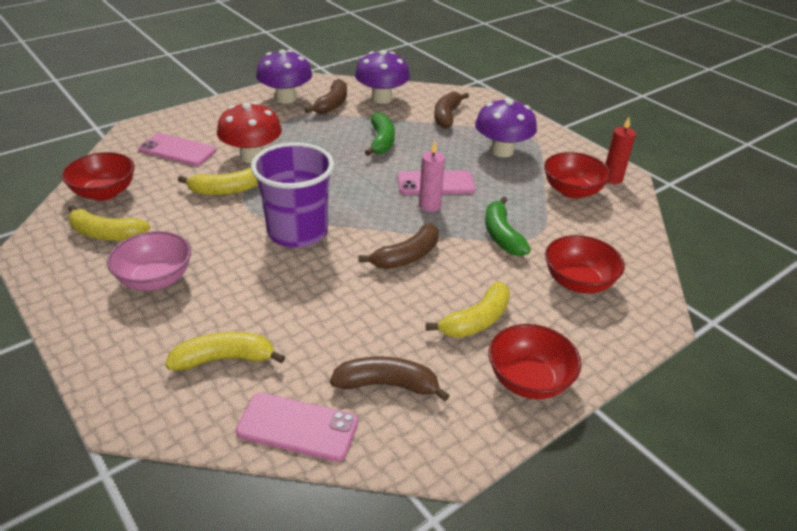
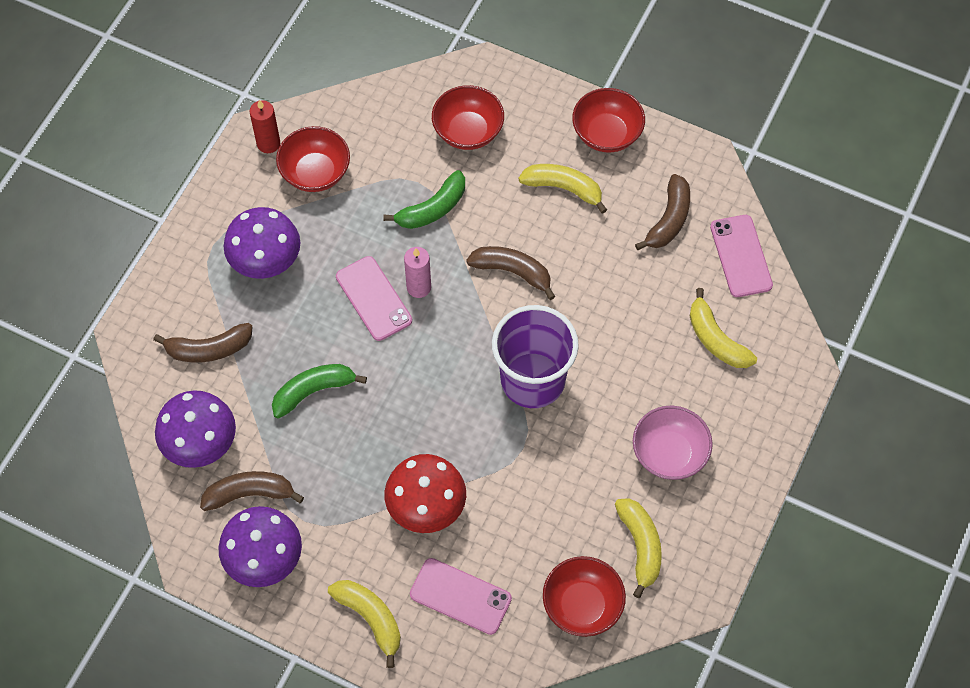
camera: 115 degrees left, 25 degrees up
pink phone [139,133,217,166] -> pink phone turned 60 degrees counterclockwise [410,558,512,635]
yellow banana [178,168,258,195] -> yellow banana moved to [328,580,401,668]
brown banana [330,356,450,401] -> brown banana turned 135 degrees counterclockwise [635,174,690,250]

